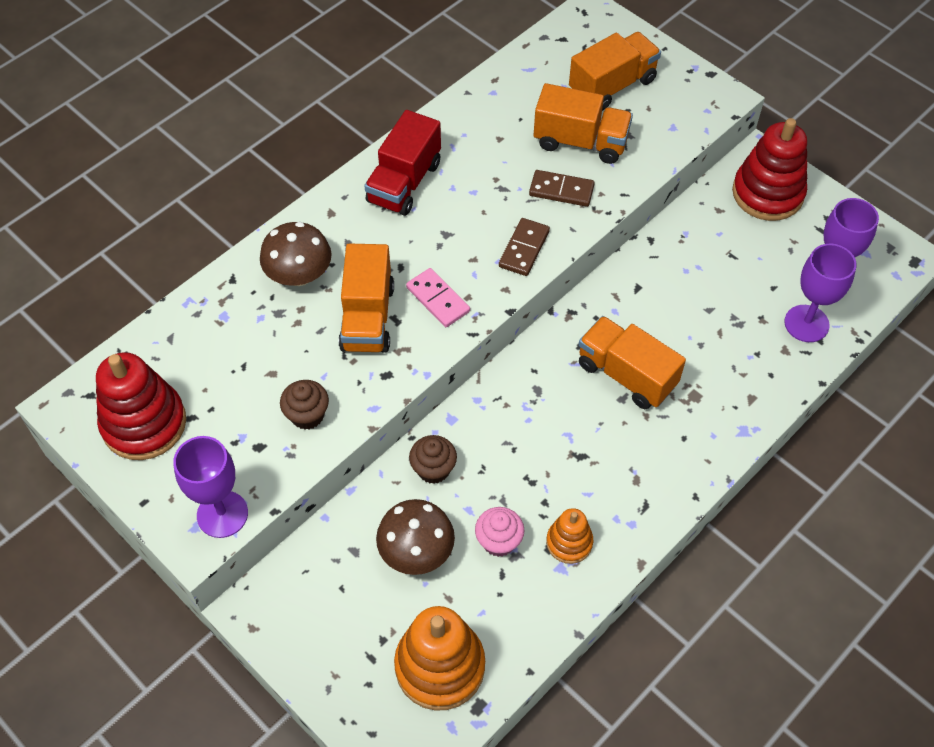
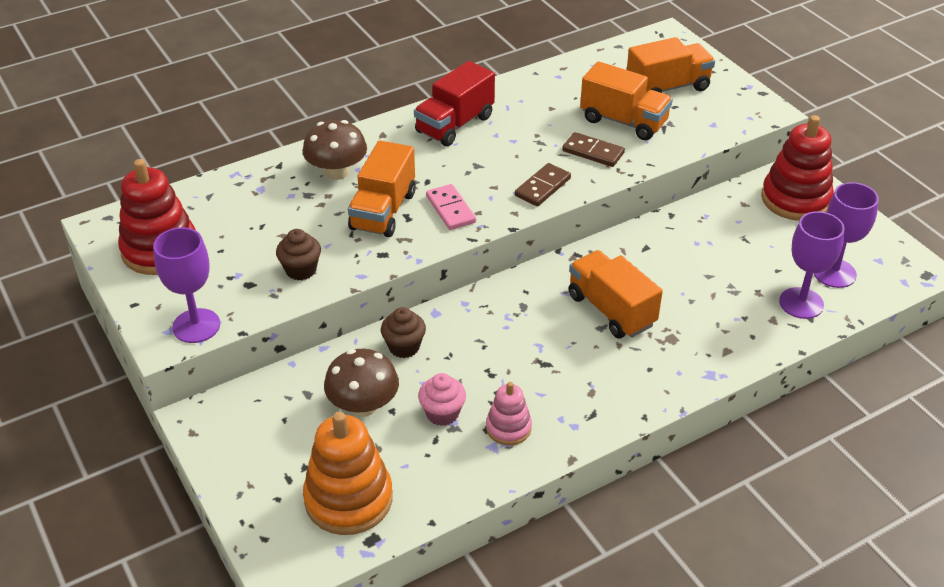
camera: 15 degrees right, 15 degrees down
orange stacking toy [546,508,593,564] -> pink stacking toy [486,382,532,445]

